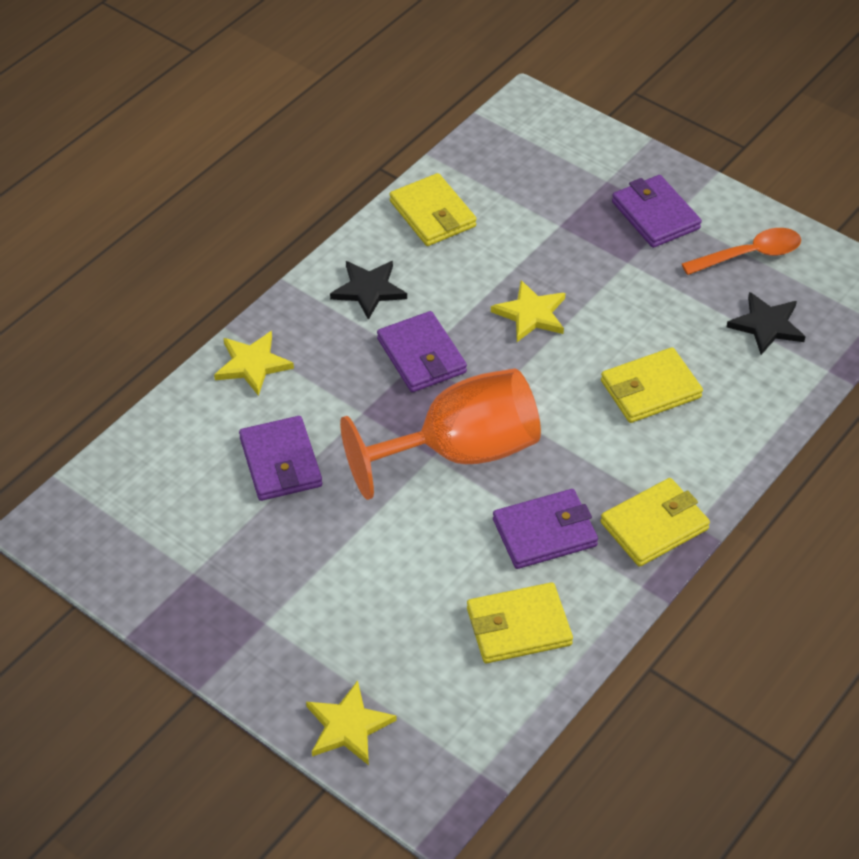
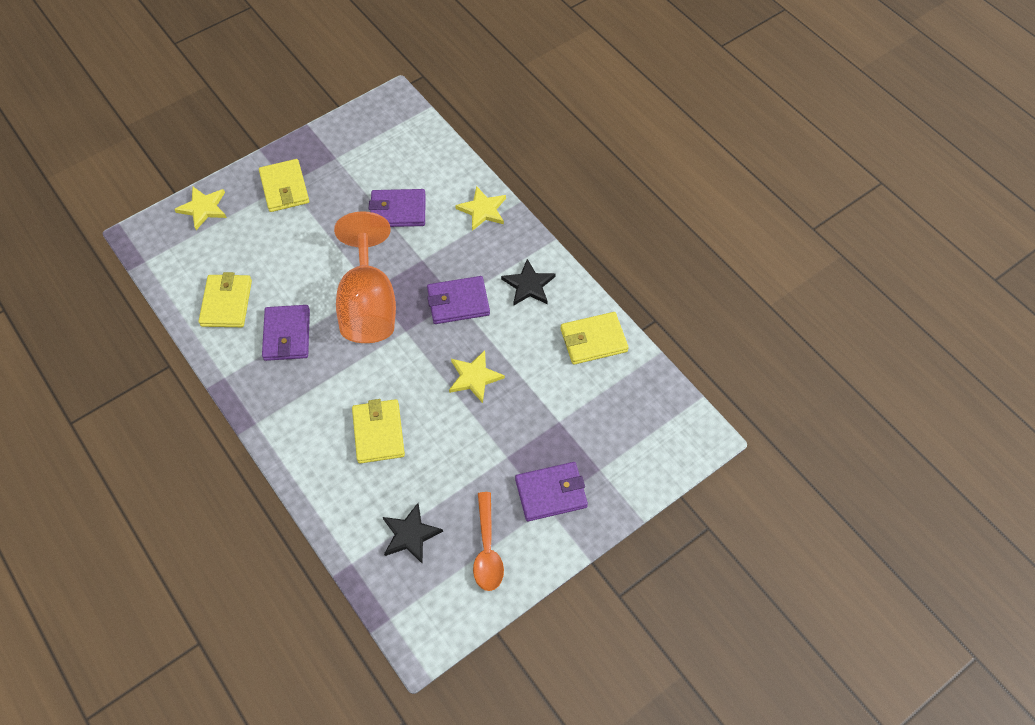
camera: 105 degrees right, 10 degrees up
yellow wallet [600,478,710,567] -> yellow wallet moved to [259,159,309,212]

